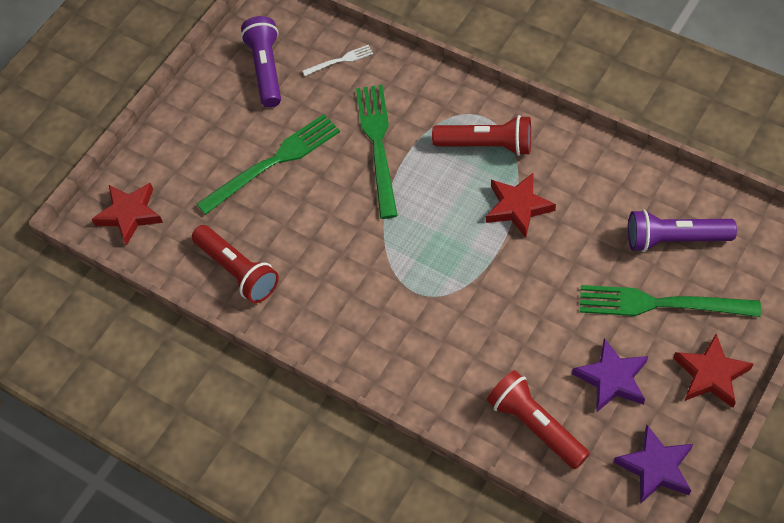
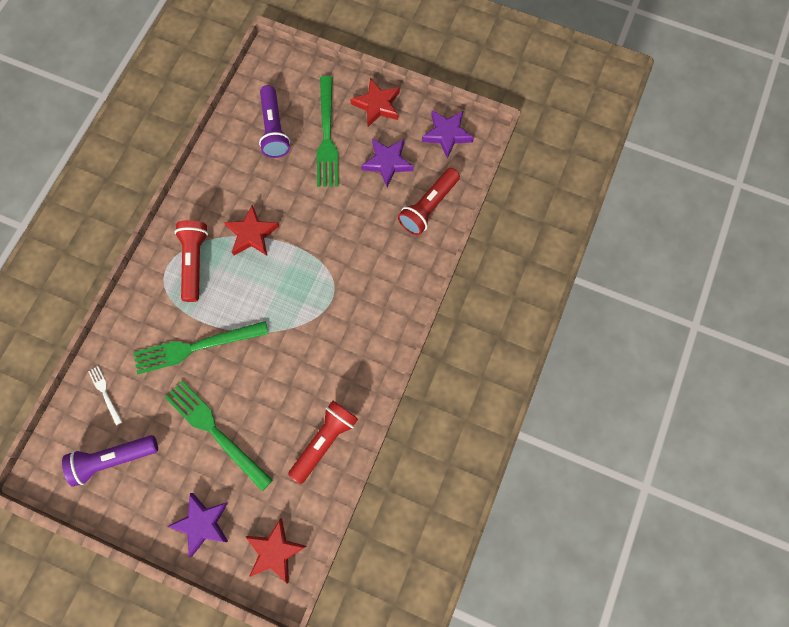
camera: 105 degrees left, 15 degrees up
none -> purple star [167,493,228,557]

